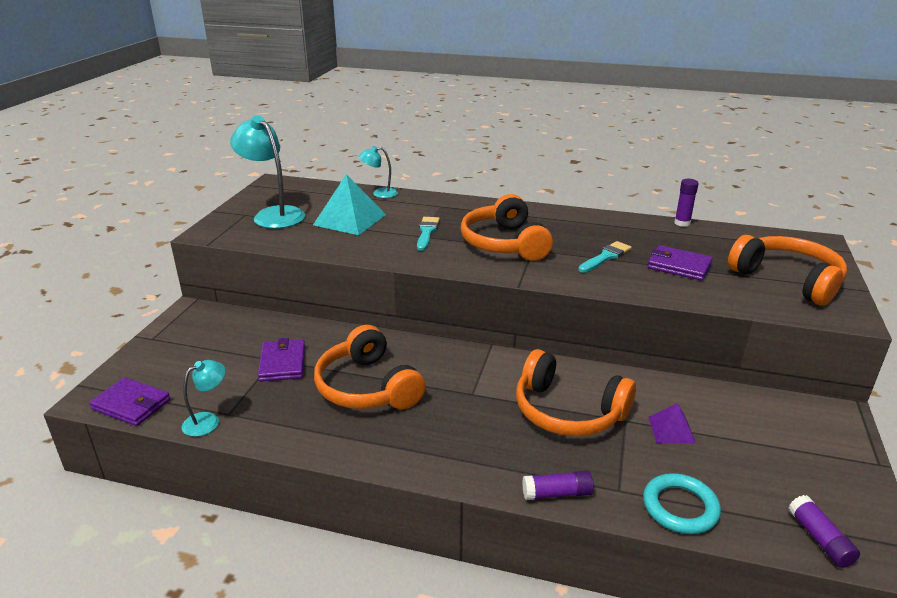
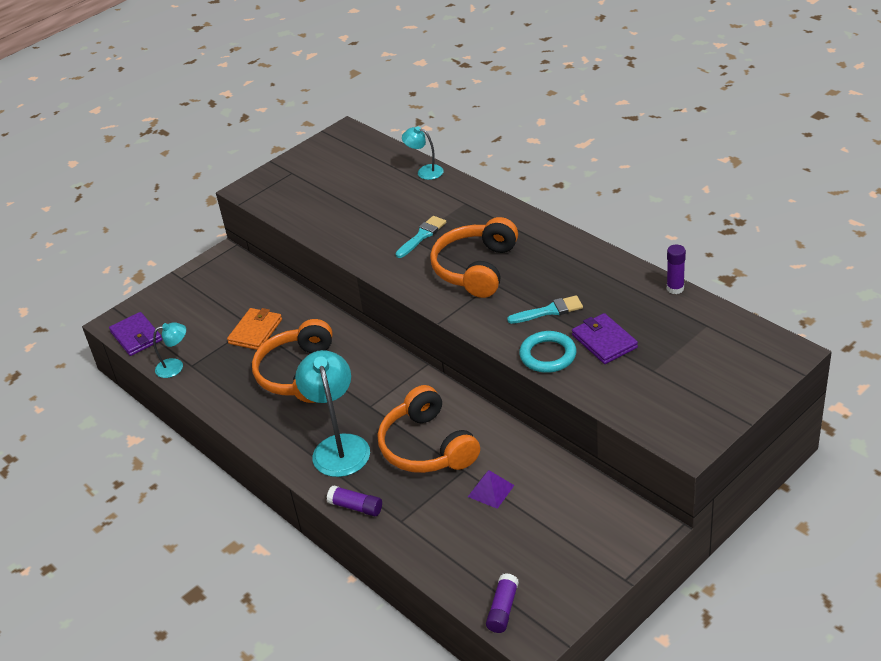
camera: 35 degrees right, 10 degrees up
turquoise lamp [230,115,305,229] -> turquoise lamp moved to [295,350,370,477]
purple wallet [258,338,305,382] -> orange wallet [227,308,282,350]
turquoise pyramid [313,174,386,235] -> none
turquoise ring [643,473,721,534] -> turquoise ring moved to [519,331,576,373]
orange headphones [728,235,847,306] -> none

